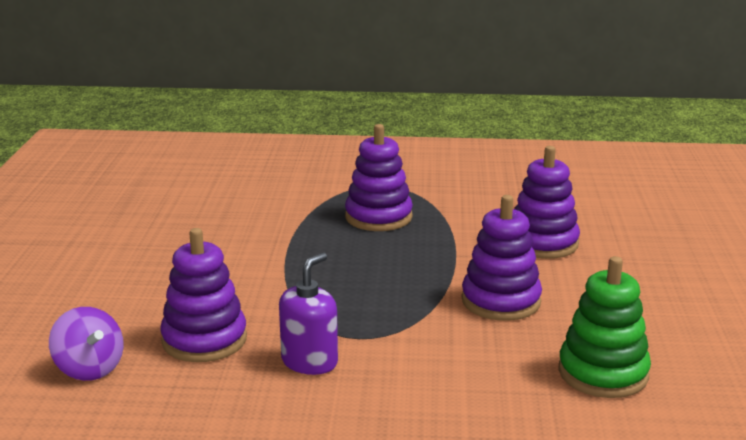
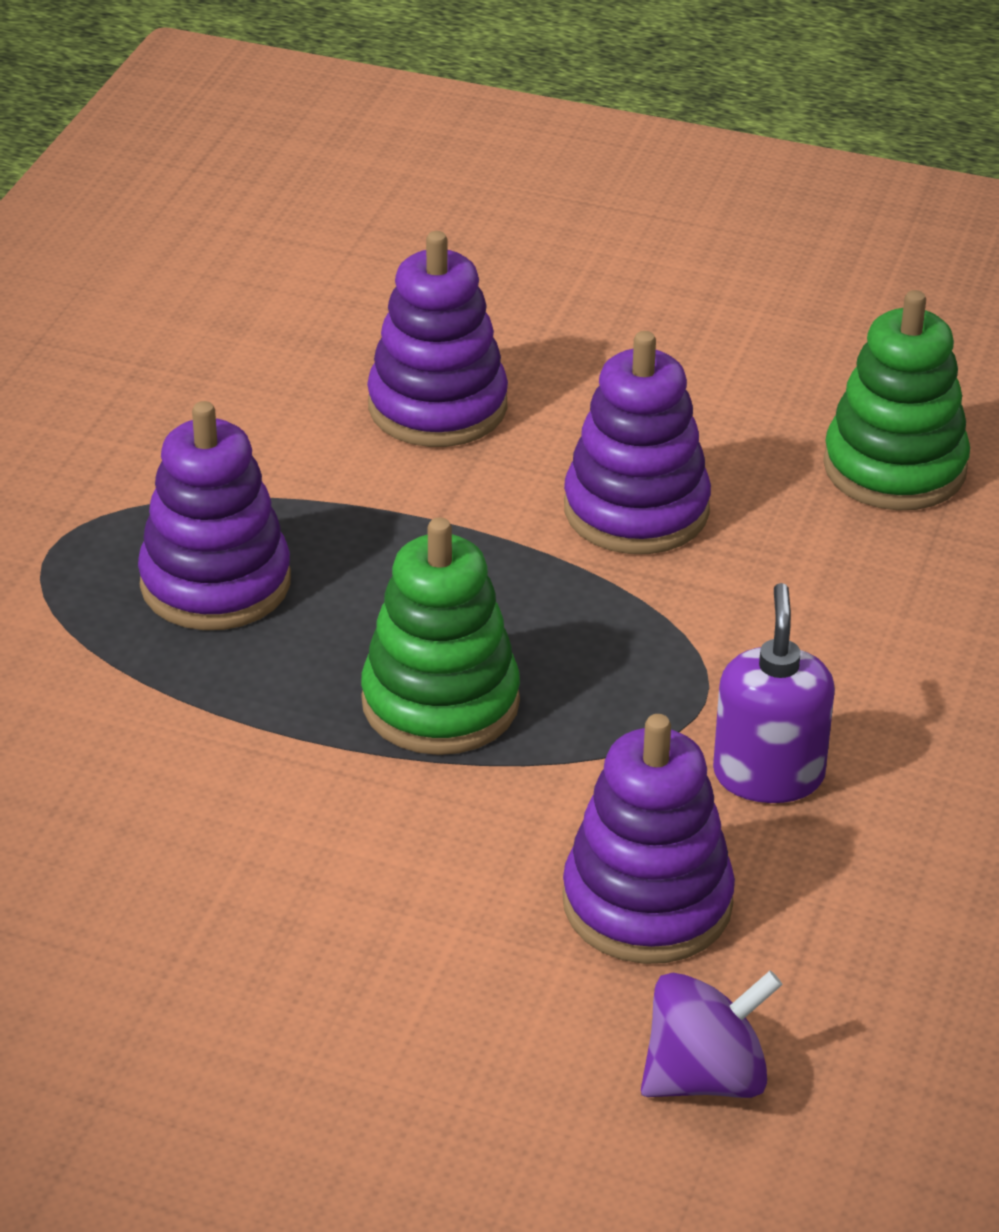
camera: 75 degrees left, 15 degrees up
purple soap dispenser [279,253,338,375] -> purple soap dispenser turned 45 degrees clockwise [713,583,835,803]
none -> green stacking toy [361,517,520,755]

